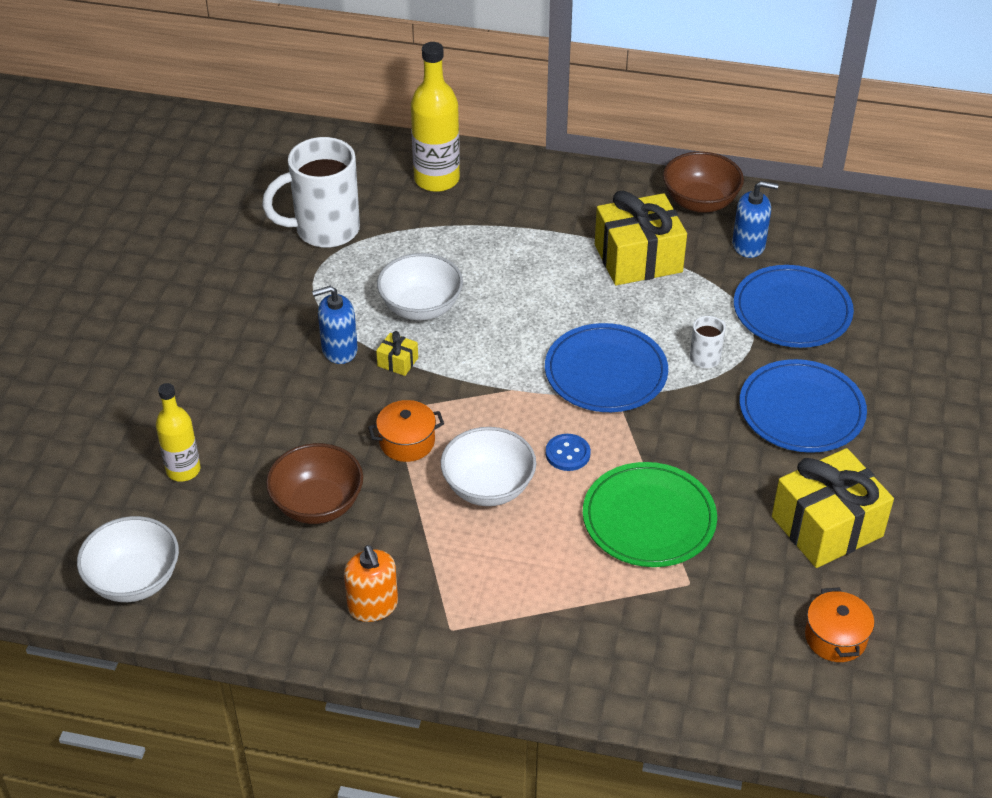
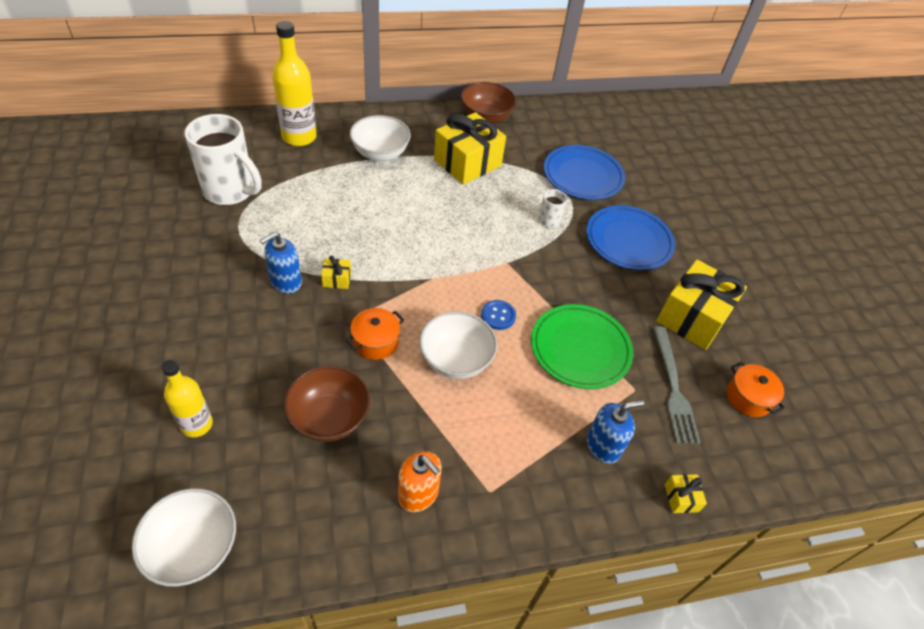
camera: 30 degrees left, 5 degrees up
white mug [262,137,360,248] -> white mug turned 105 degrees counterclockwise [185,114,262,205]
white bowl [377,253,463,320] -> white bowl moved to [350,115,411,161]
blue plate [545,323,668,412] -> none
blue soap dispenser [732,181,779,258] -> blue soap dispenser moved to [587,400,644,464]
none -> grey fork [653,327,701,444]
none -> yellow gift [665,474,707,513]

